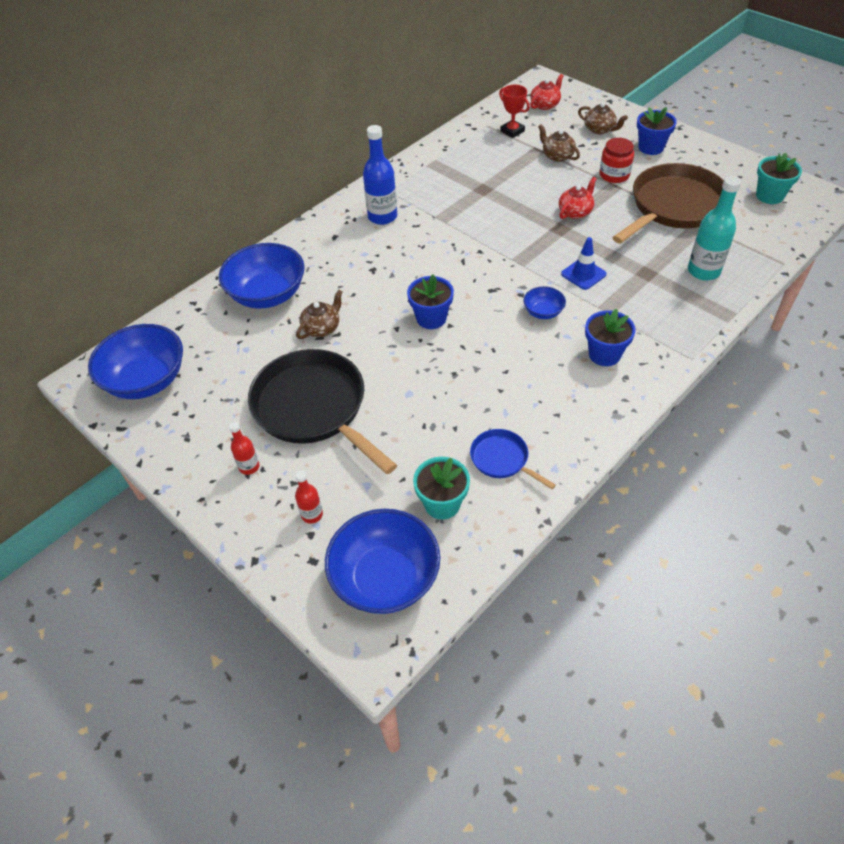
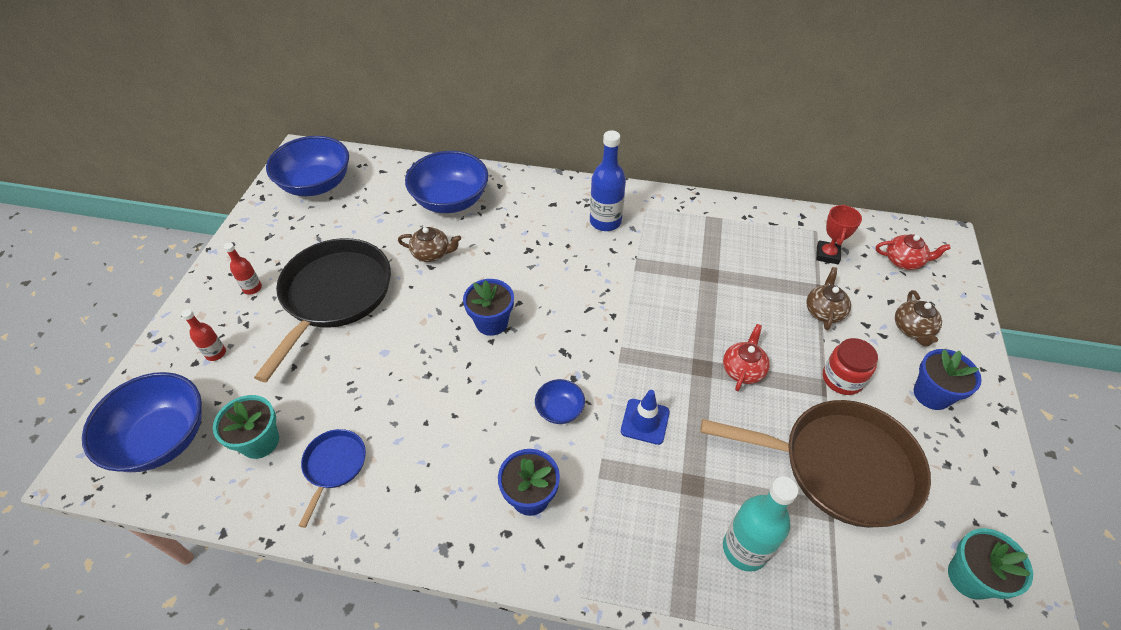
camera: 55 degrees right, 0 degrees up
red teapot [559,177,597,219] -> red teapot turned 75 degrees counterclockwise [723,324,770,391]

